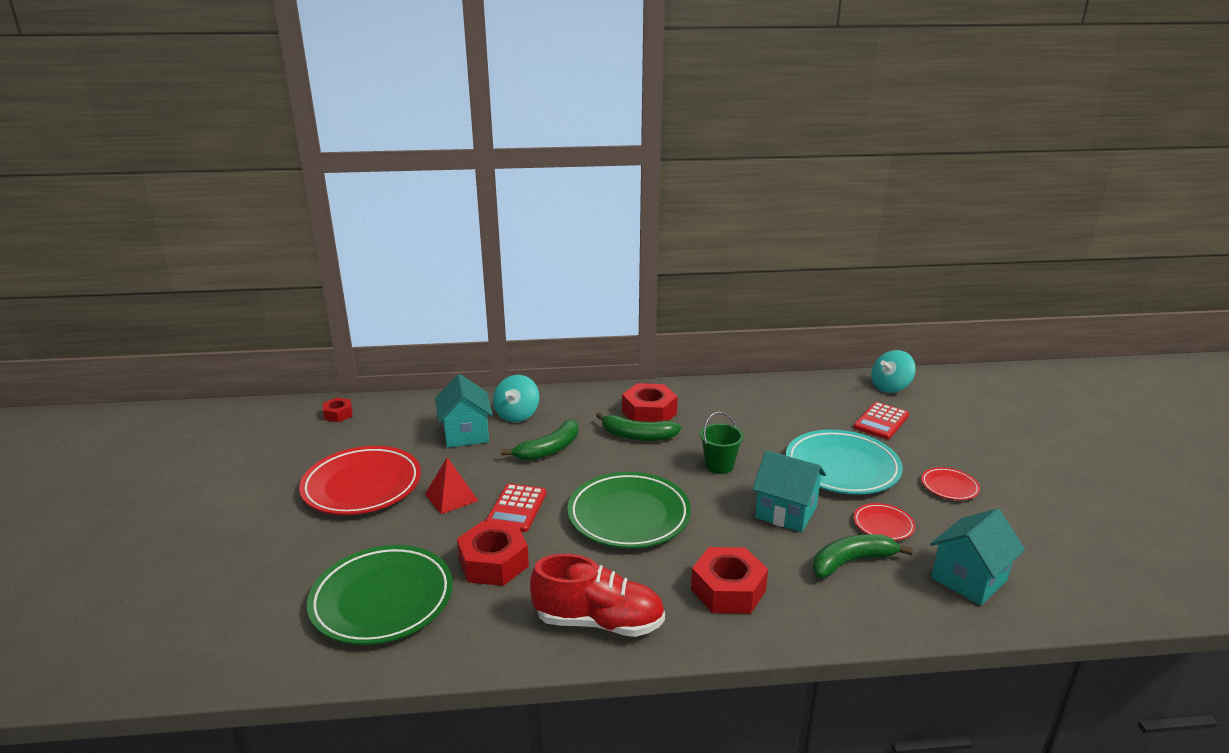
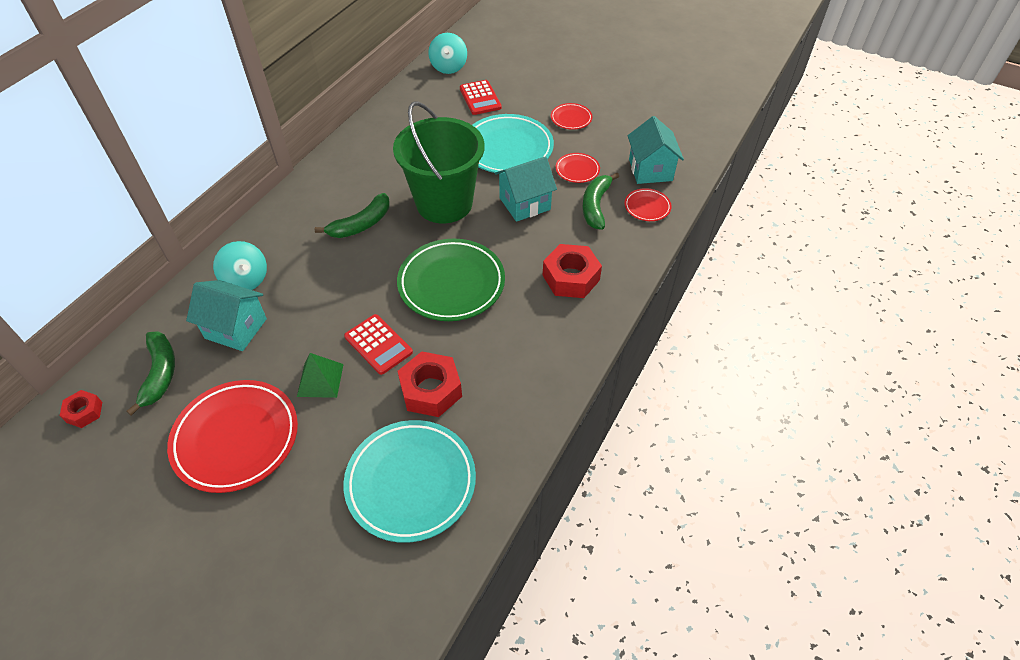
camera: 55 degrees left, 25 degrees up
green plate [307,545,453,645] -> turquoise plate [343,420,476,543]
red pyramid [425,457,479,514] -> green pyramid [297,353,344,398]
green banana [501,419,578,461] -> green banana moved to [126,331,175,416]
red shoe [530,554,665,637] -> none
red nut [622,383,678,422] -> none
green bucket [700,412,744,474] -> green bucket [393,101,485,223], size x2.27
none -> red plate [625,188,672,221]

